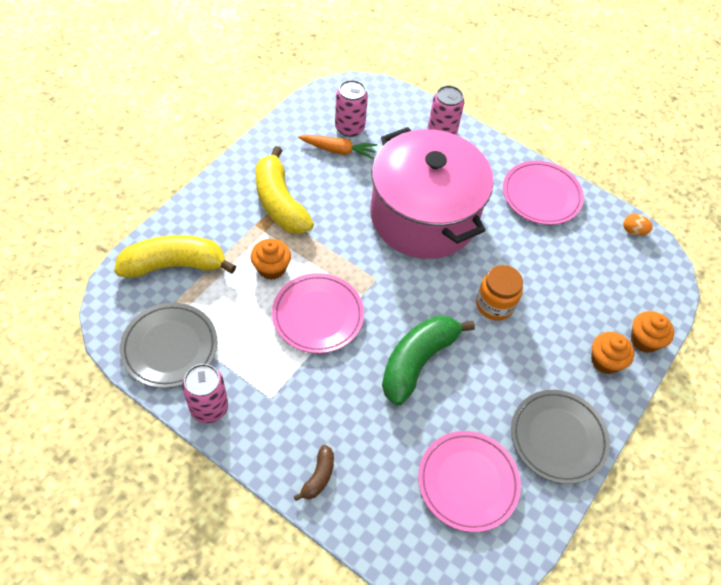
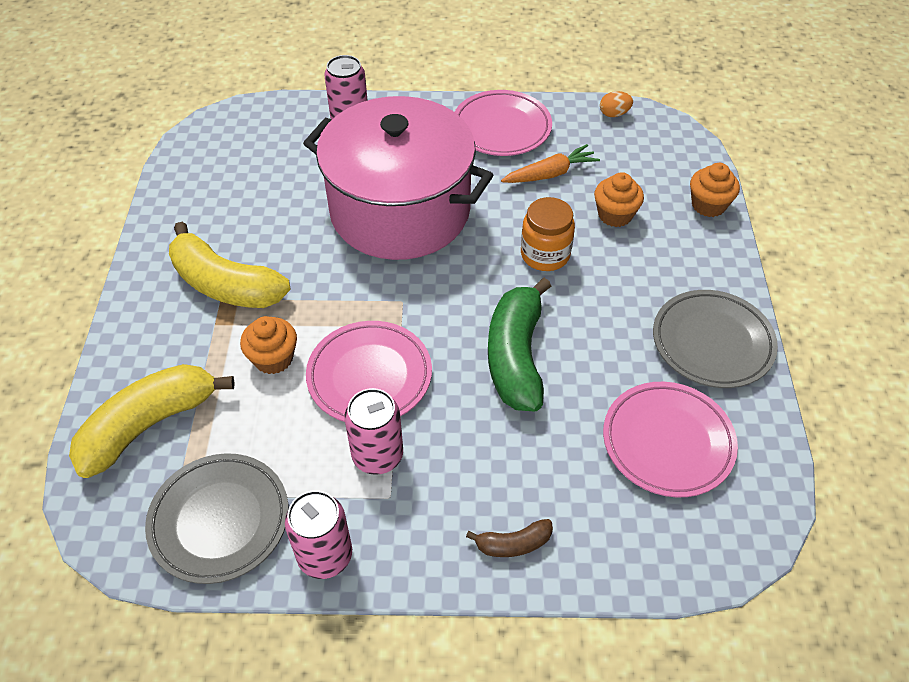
camera: 30 degrees left, 5 degrees down
brown banana [294,445,334,501] -> brown banana turned 90 degrees clockwise [466,519,553,557]
orange carrot [298,135,377,159] -> orange carrot moved to [501,144,600,183]
pink can [335,80,368,137] -> pink can moved to [344,388,403,475]
orange cupcake [591,332,634,374] -> orange cupcake moved to [594,172,644,227]

